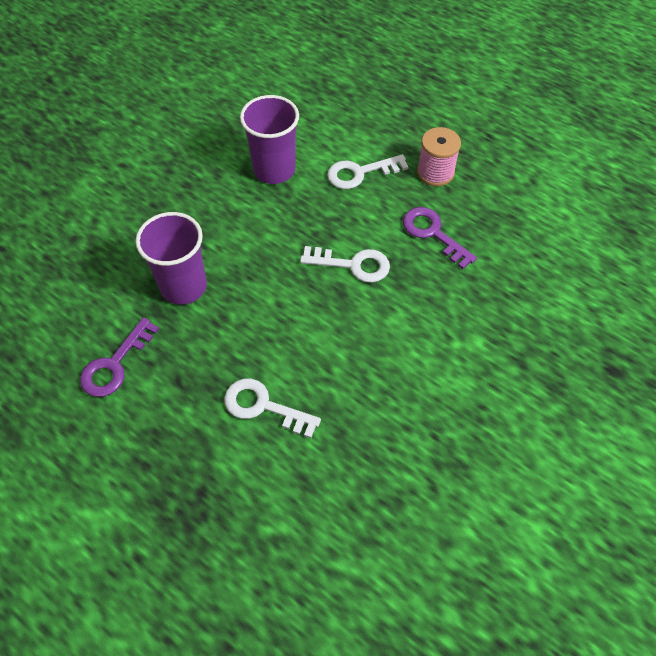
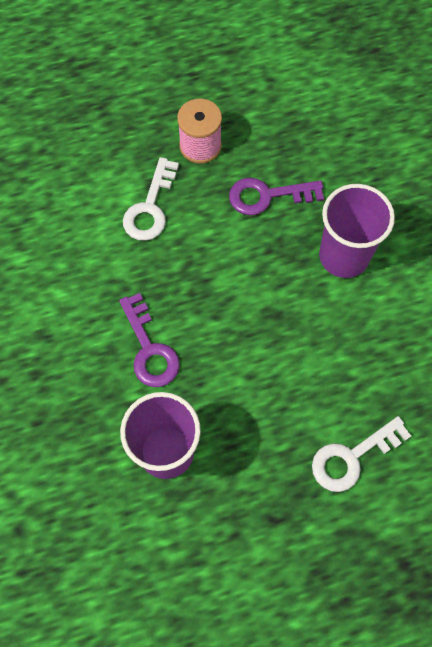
camera: 55 degrees left, 10 degrees up
purple key [80,317,159,397] -> purple key moved to [119,293,180,387]
purple cup [240,95,299,184] -> purple cup moved to [319,184,395,278]
white key [300,246,390,283] -> none

